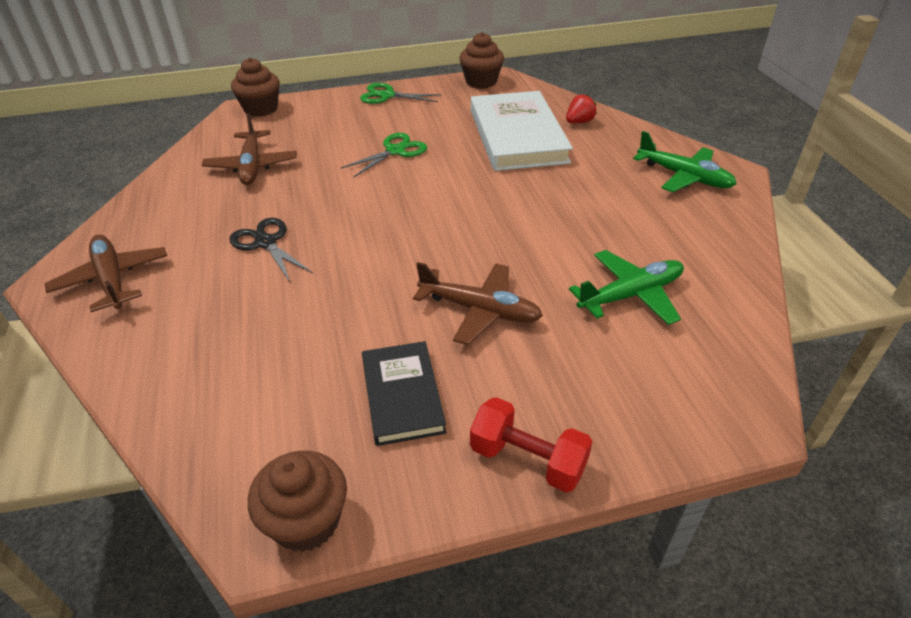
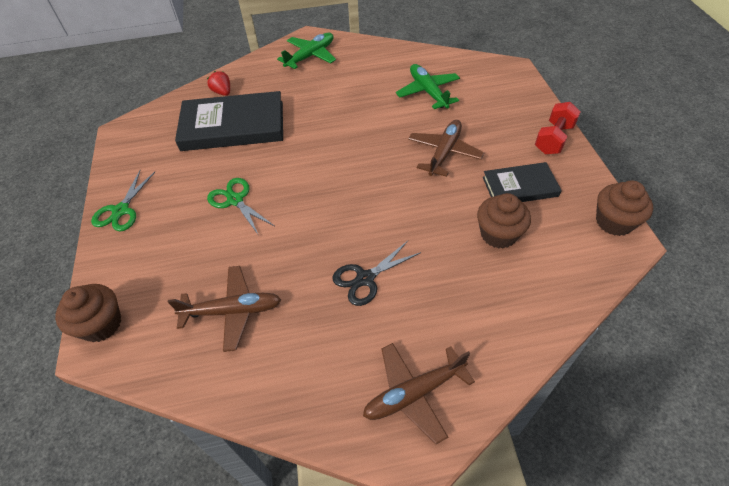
camera: 85 degrees left, 10 degrees up
brown cupcake [459,32,504,89] -> brown cupcake moved to [477,193,531,249]
white book [471,91,573,171] -> black book [175,91,283,151]

